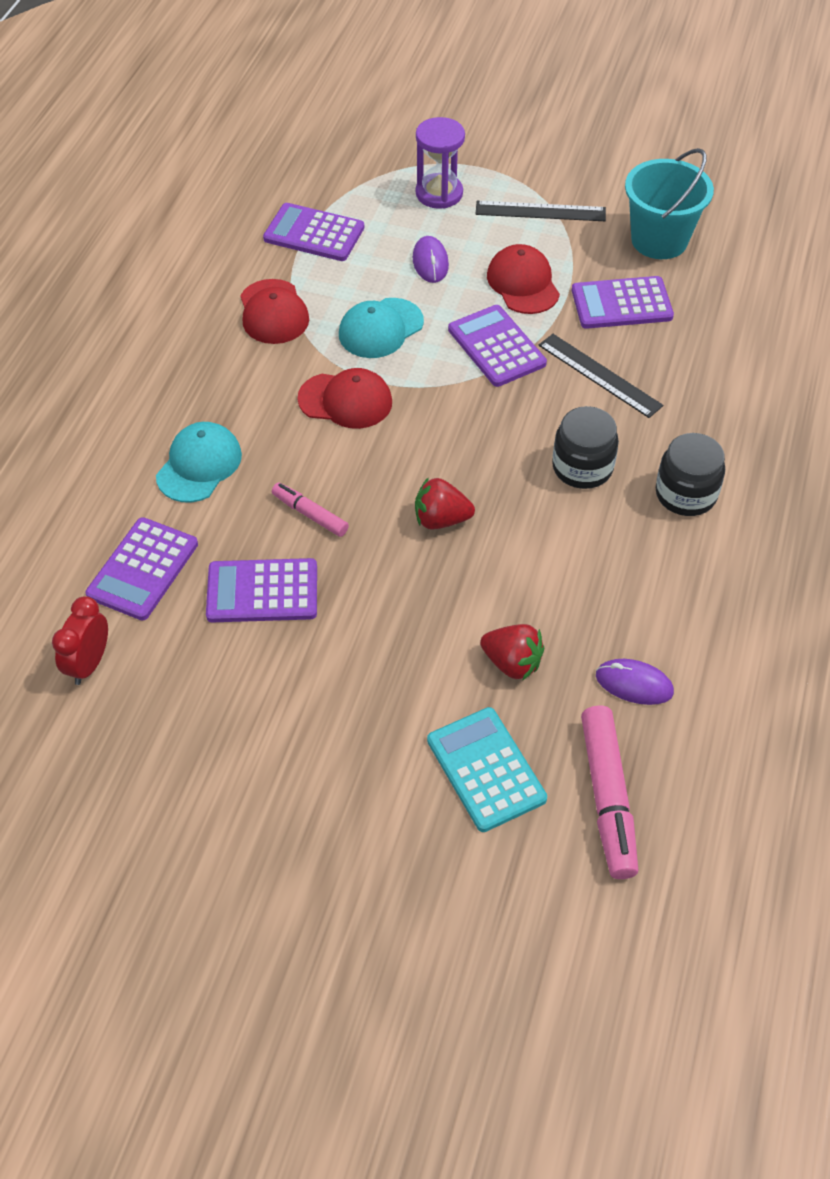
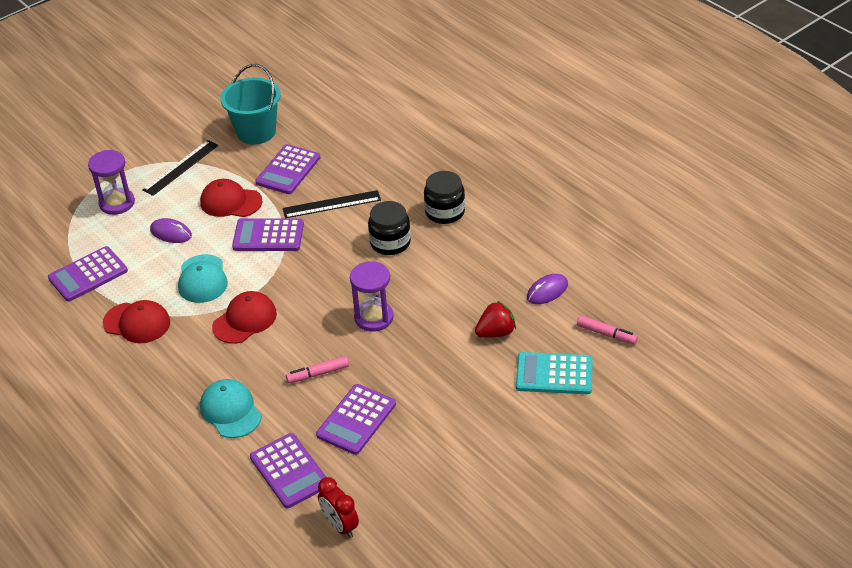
camera: 55 degrees left, 10 degrees down
red strawberry [415,477,475,530] -> purple hourglass [350,261,394,332]
pink marker [581,705,638,879] -> pink marker [577,315,638,345], size x0.57

